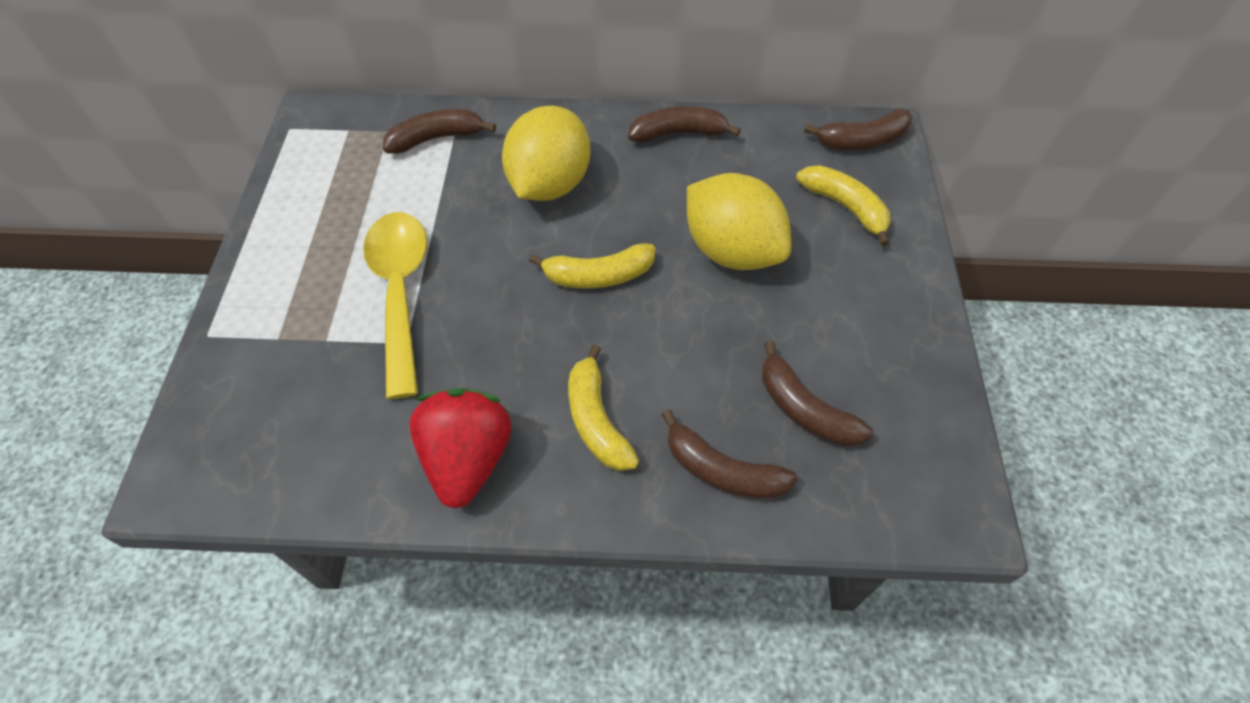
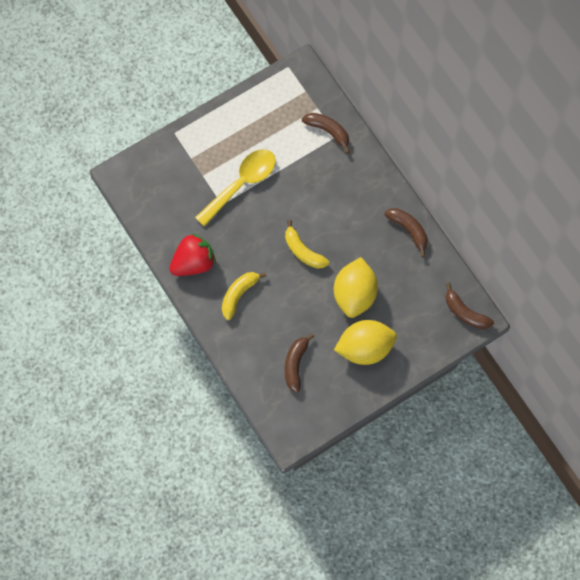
camera: 55 degrees right, 15 degrees up
yellow lemon [502,106,590,201] -> yellow lemon moved to [334,320,397,365]
brown banana [661,409,798,499] -> none
yellow banana [796,165,891,246] -> none

